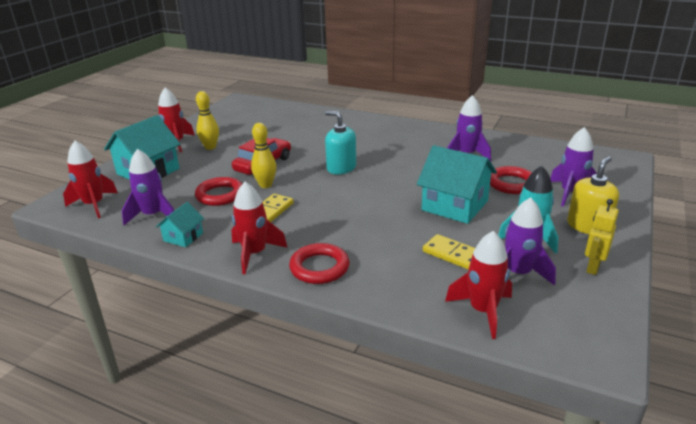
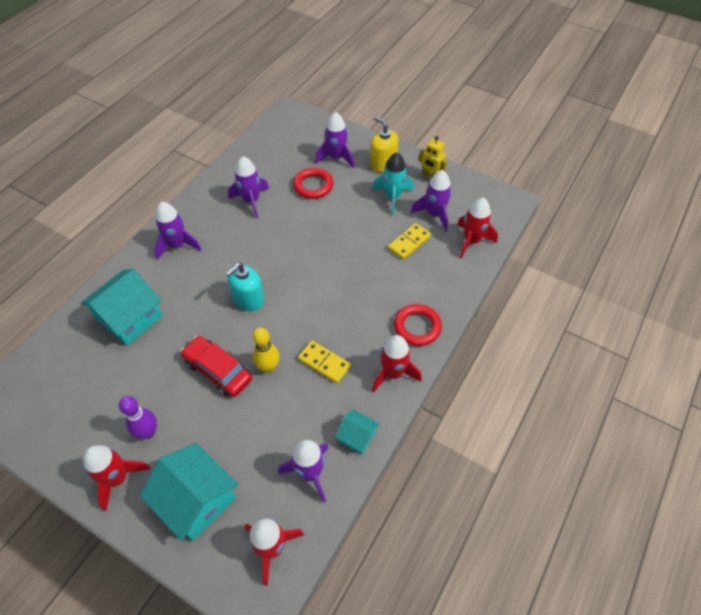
camera: 85 degrees left, 25 degrees up
red ring [195,177,242,206] -> none
yellow bowling pin [196,91,219,150] -> purple bowling pin [119,396,157,439]
turquoise house [417,145,497,224] -> turquoise house moved to [80,269,163,346]
none -> purple rocket [154,202,202,260]

